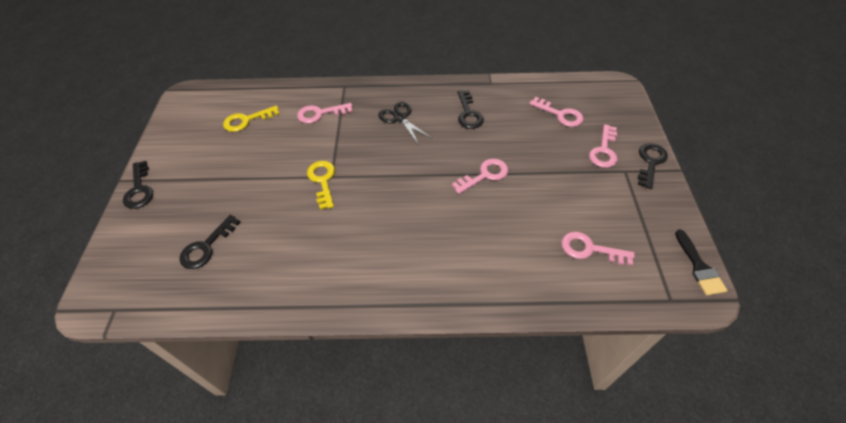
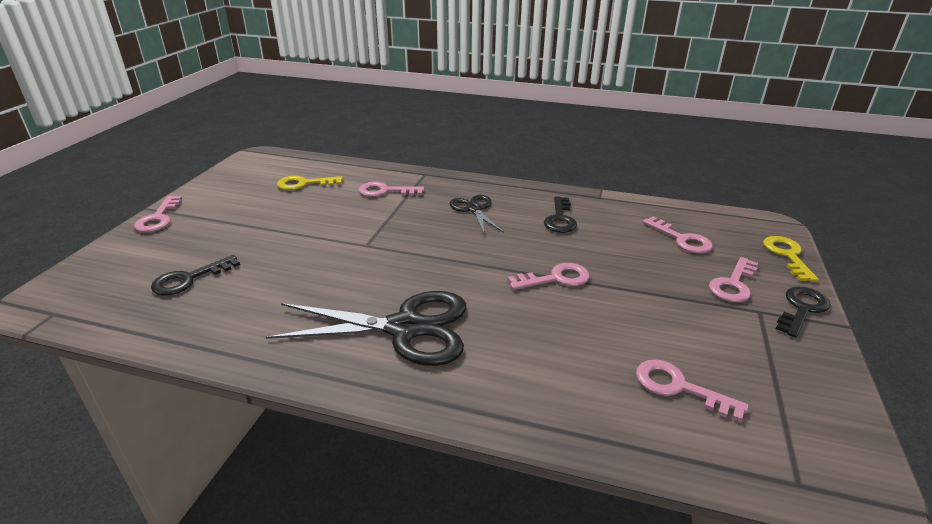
camera: 15 degrees right, 20 degrees down
black key [123,161,153,209] -> pink key [134,196,182,232]
yellow key [307,161,335,210] -> yellow key moved to [763,236,819,282]
black brush [675,229,728,296] -> none
none -> black scissors [266,291,466,366]

